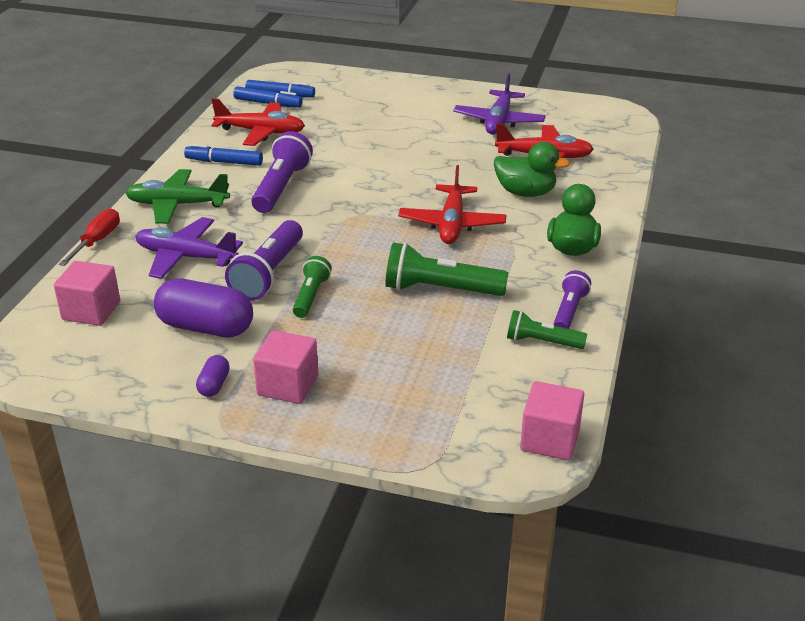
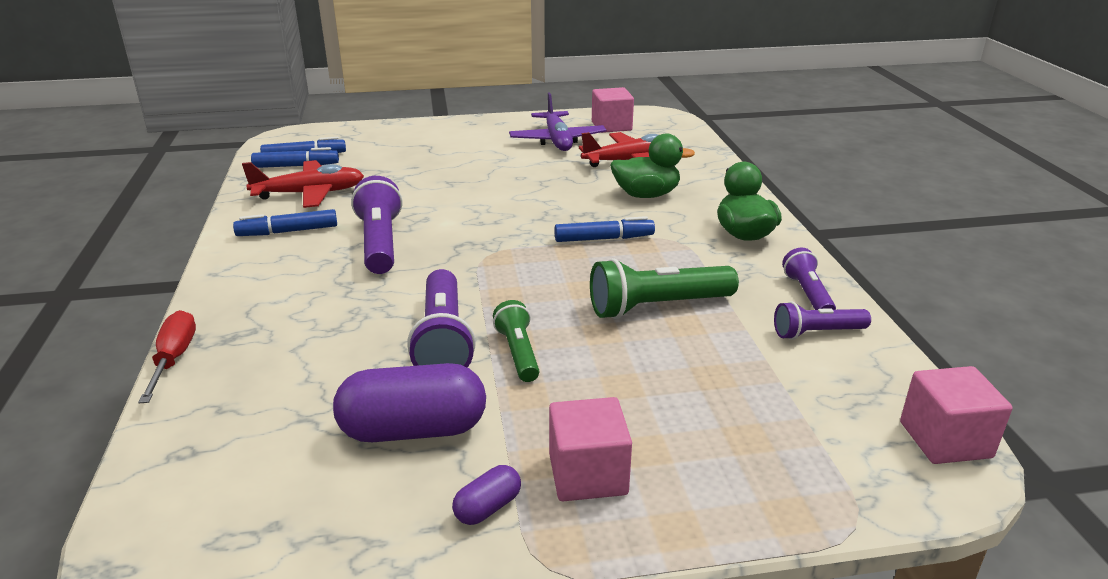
camera: 25 degrees left, 5 degrees down
pink cube [54,261,120,326] -> pink cube moved to [592,87,634,133]
green plane [125,169,230,224] -> none
purple plane [135,217,243,279] -> none
purple capsule [196,355,230,397] -> purple capsule turned 60 degrees clockwise [452,465,521,525]
red plane [398,165,506,244] -> blue marker [554,216,655,242]
green flashlight [507,310,587,349] -> purple flashlight [774,301,871,340]

